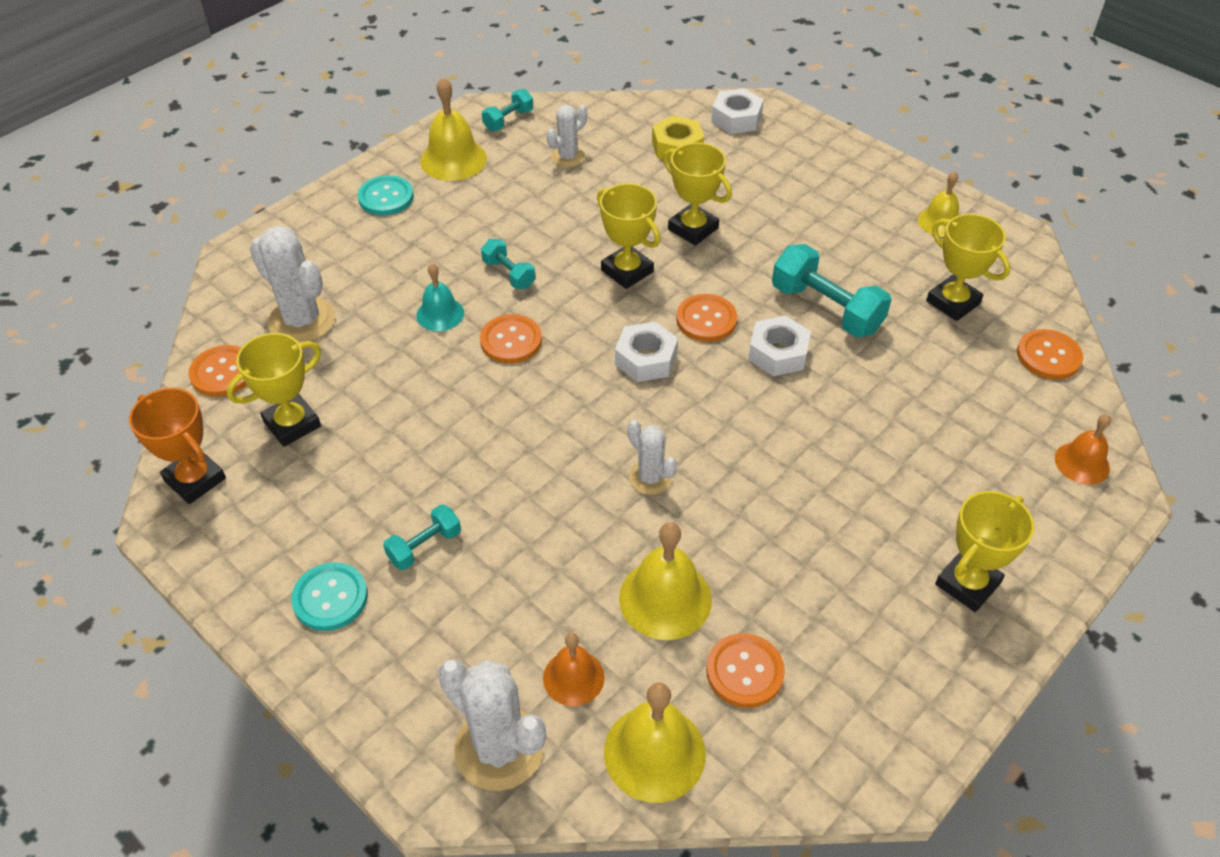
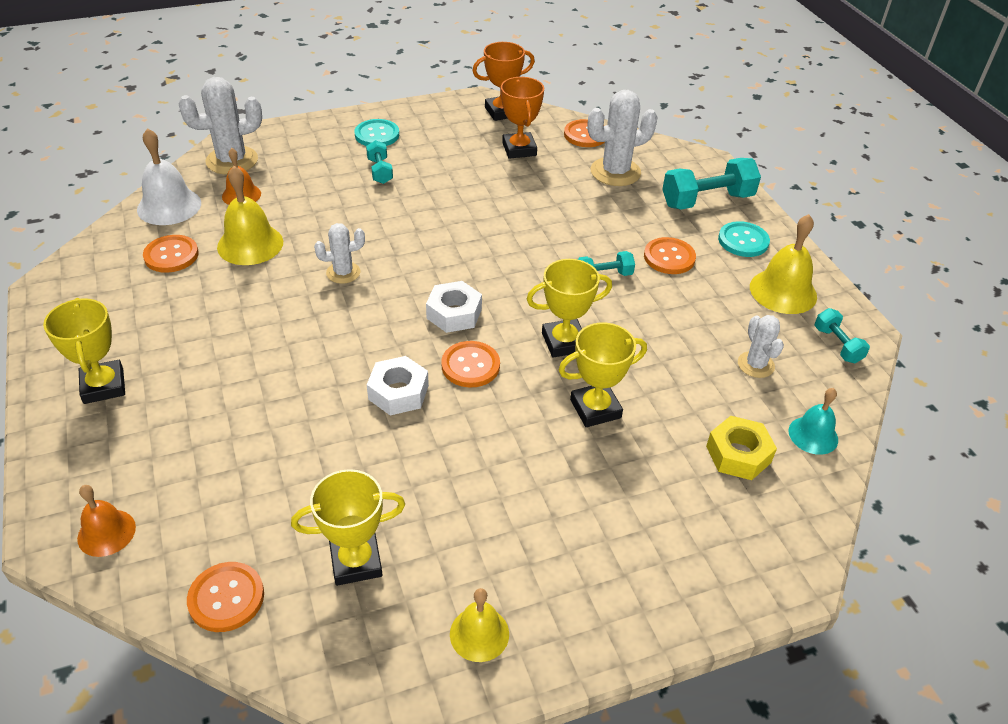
camera: 115 degrees right, 5 degrees down
yellow trophy [227,333,321,447] -> orange trophy [501,77,544,159]
turquoise bell [416,263,464,331] -> turquoise bell moved to [789,388,838,455]
orange button [480,314,542,364] -> orange button moved to [644,237,696,274]
yellow bell [604,682,706,803] -> white bell [137,128,201,225]
white nut [711,88,764,134] -> none
turquoise dumbbell [772,244,892,338] -> turquoise dumbbell moved to [662,158,761,210]

